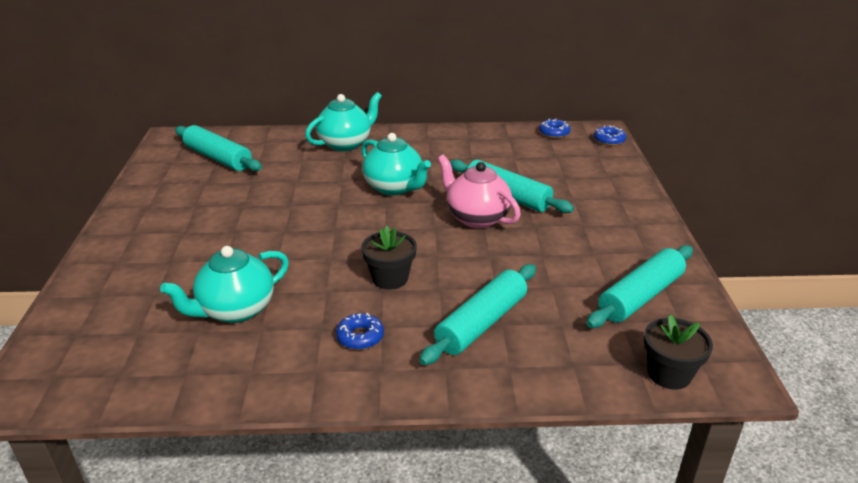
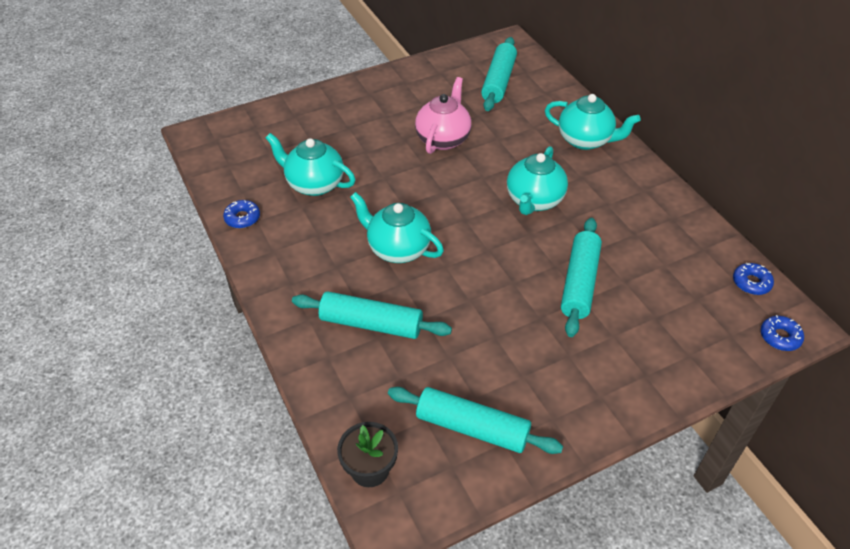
camera: 65 degrees right, 15 degrees up
blue donut [336,313,384,350] -> blue donut moved to [223,200,260,228]
black flower pot [361,226,417,290] -> turquoise teapot [350,192,444,263]
pink teapot [438,155,521,229] -> pink teapot moved to [415,77,471,154]

